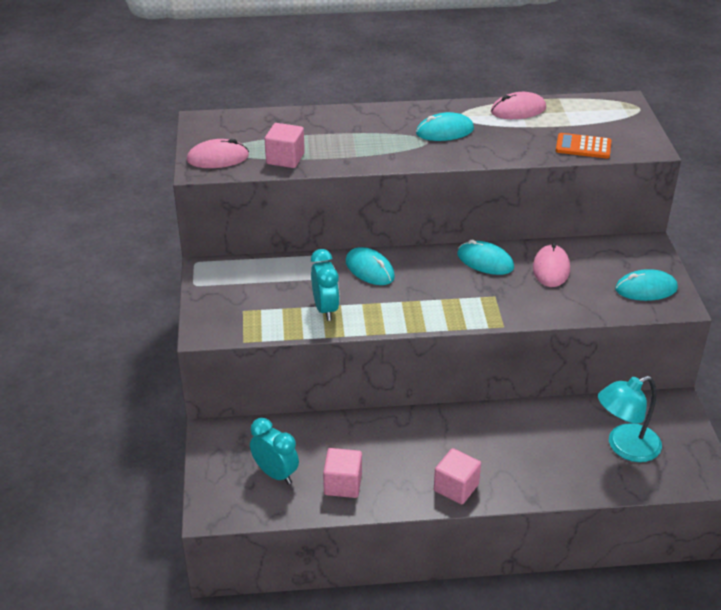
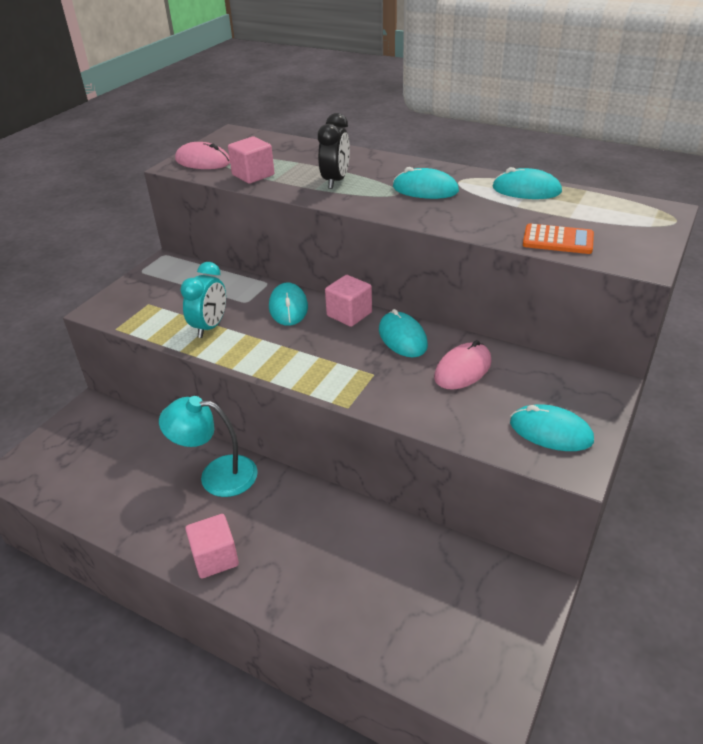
camera: 35 degrees right, 0 degrees up
turquoise clock [250,418,299,485] -> none
pink cube [323,448,362,498] -> pink cube moved to [325,275,372,327]
pink mouse [491,92,546,119] -> turquoise mouse [493,167,562,199]
orange calculator [556,133,612,159] -> orange calculator turned 150 degrees clockwise [523,223,594,254]
turquoise lamp [598,376,662,462] -> turquoise lamp moved to [159,396,258,497]
none -> black clock [318,113,350,189]

